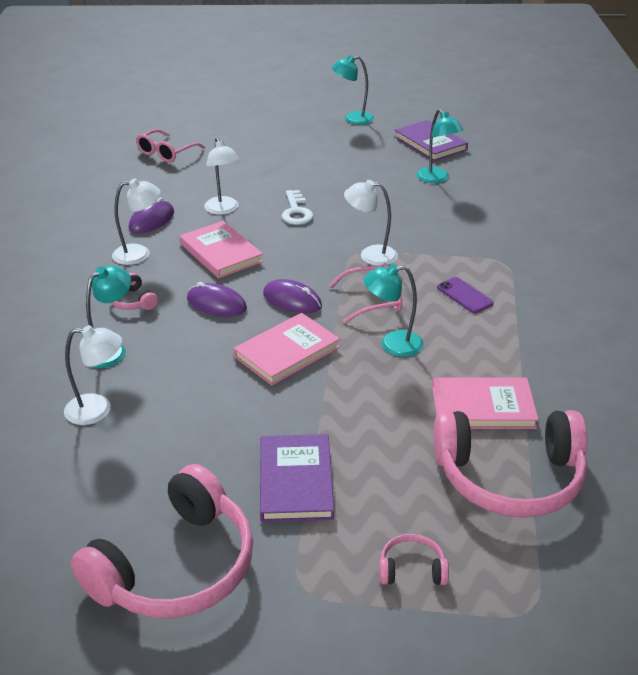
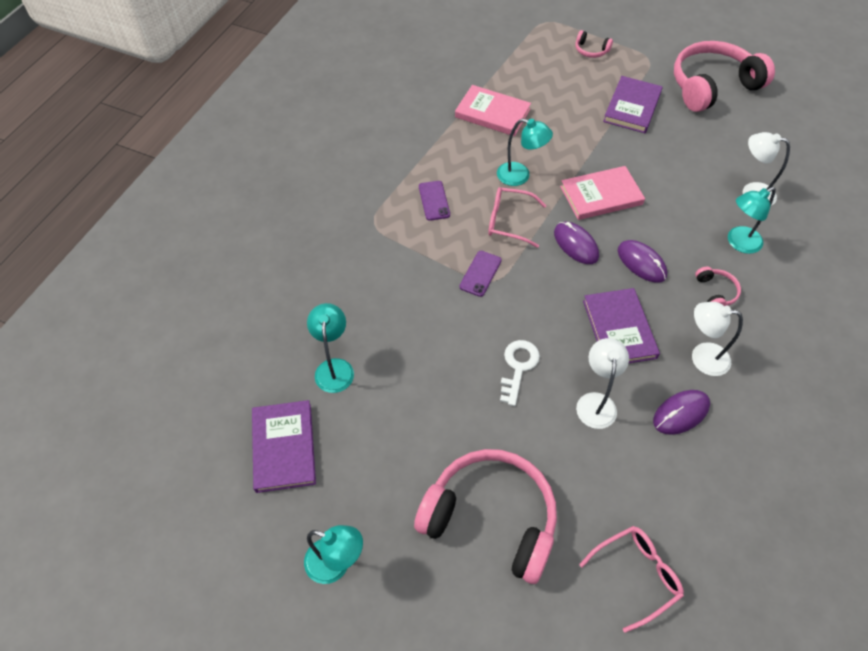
camera: 155 degrees left, 20 degrees up
pink book [179,221,264,278] -> purple book [583,288,660,363]
white lamp [344,180,398,266] -> purple phone [459,251,501,297]
pink headphones [434,410,587,518] -> pink headphones moved to [414,449,557,584]

